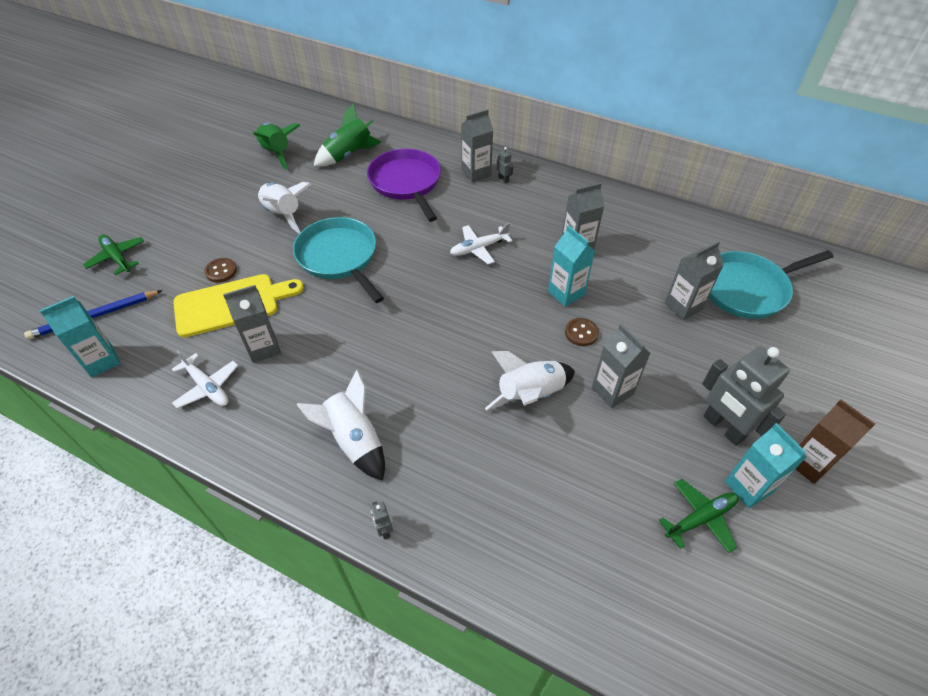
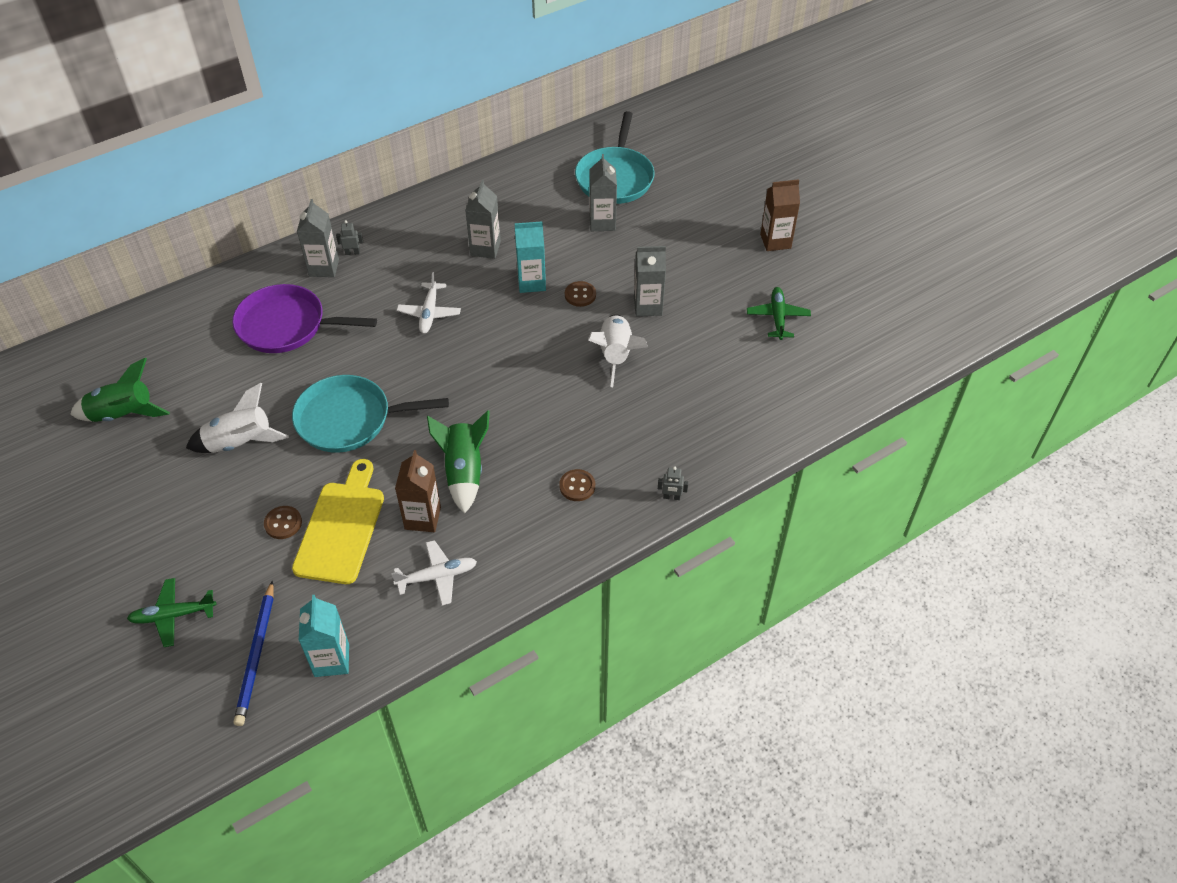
camera: 60 degrees left, 0 degrees up
grey carton [223,285,281,363] -> brown carton [395,450,441,532]
white rocket [296,369,385,481] -> brown button [559,469,595,501]
green rocket [314,103,381,167] -> green rocket moved to [427,410,490,514]
grey robot [702,346,790,446] -> none
turquoise carton [725,423,807,508] -> none

